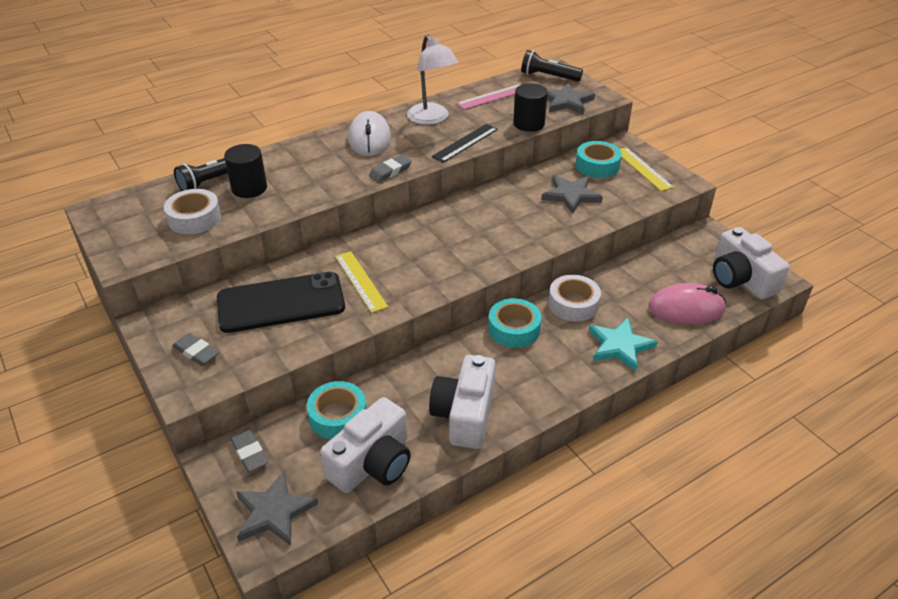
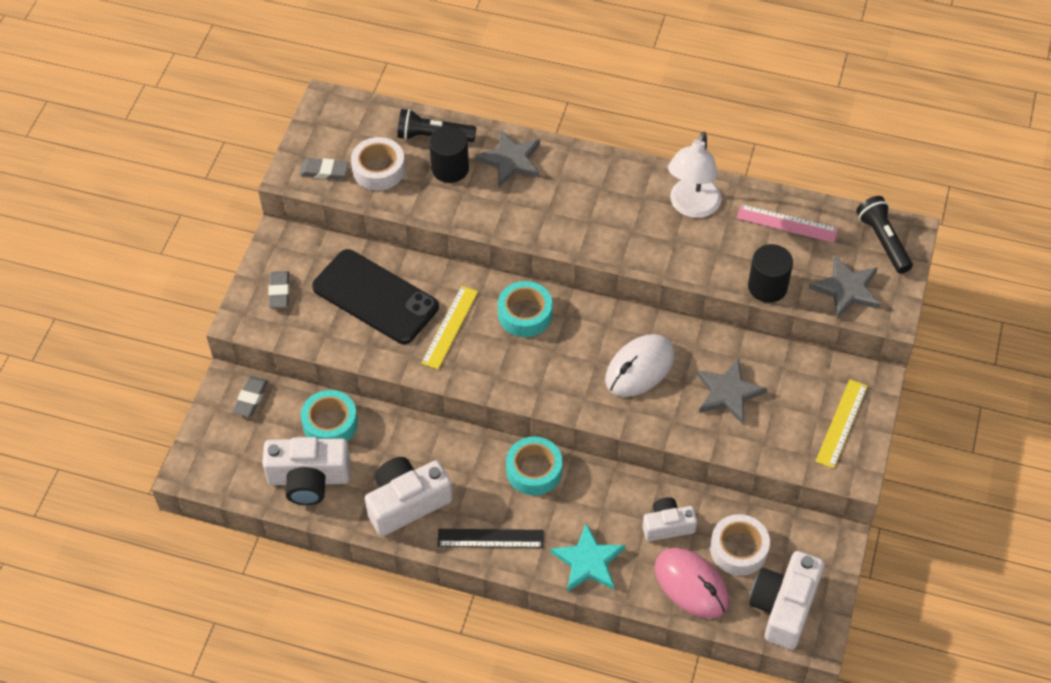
camera: 50 degrees right, 15 degrees up
grey star [236,471,318,546] -> grey star moved to [475,129,540,187]
white mouse [348,111,391,156] -> white mouse moved to [605,334,675,397]
grey eraser [369,155,412,182] -> grey eraser moved to [299,158,349,180]
black ruler [432,124,498,163] -> black ruler moved to [438,529,543,548]
white tape [548,275,601,321] -> white tape moved to [710,514,770,576]
turquoise tape [576,141,622,178] -> turquoise tape moved to [498,281,553,337]
none -> white camera [643,497,697,541]

